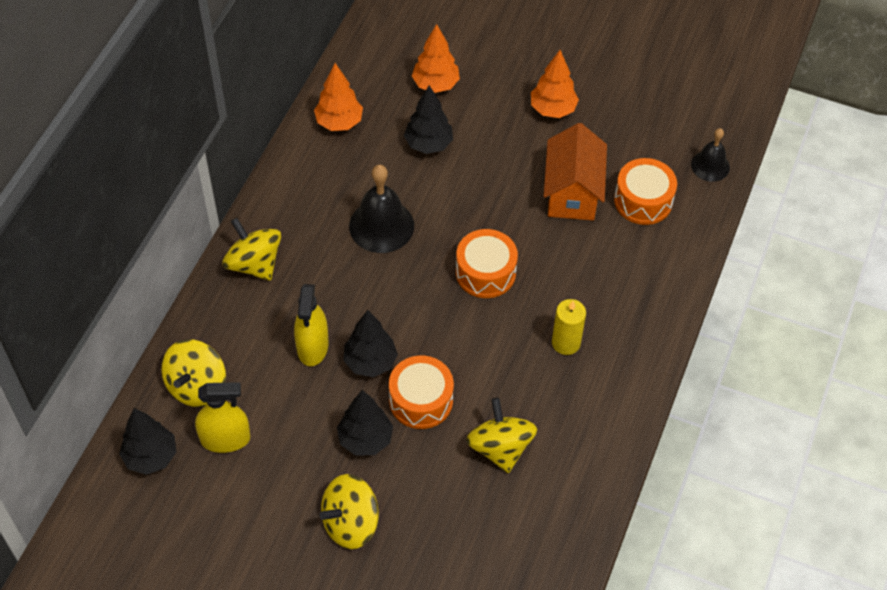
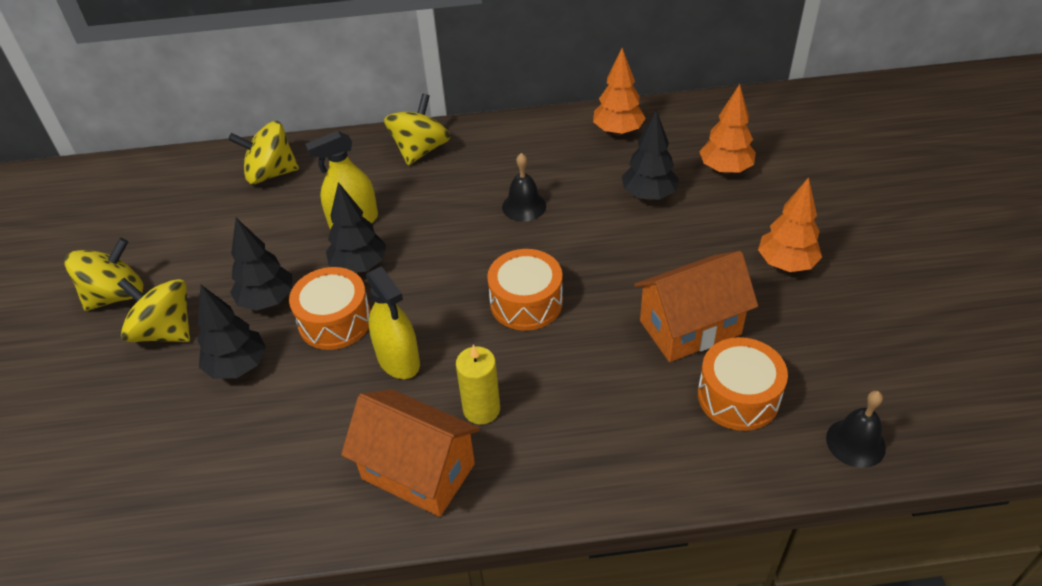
camera: 65 degrees right, 10 degrees down
black tree [119,408,177,475] -> black tree moved to [197,285,266,379]
yellow spray bottle [195,382,250,453] -> yellow spray bottle moved to [366,266,420,379]
black bell [349,165,414,253] -> black bell [502,153,546,222], size x0.61
yellow spinning top [466,398,537,473] -> yellow spinning top moved to [64,238,144,311]
none -> orange house [341,389,480,517]

